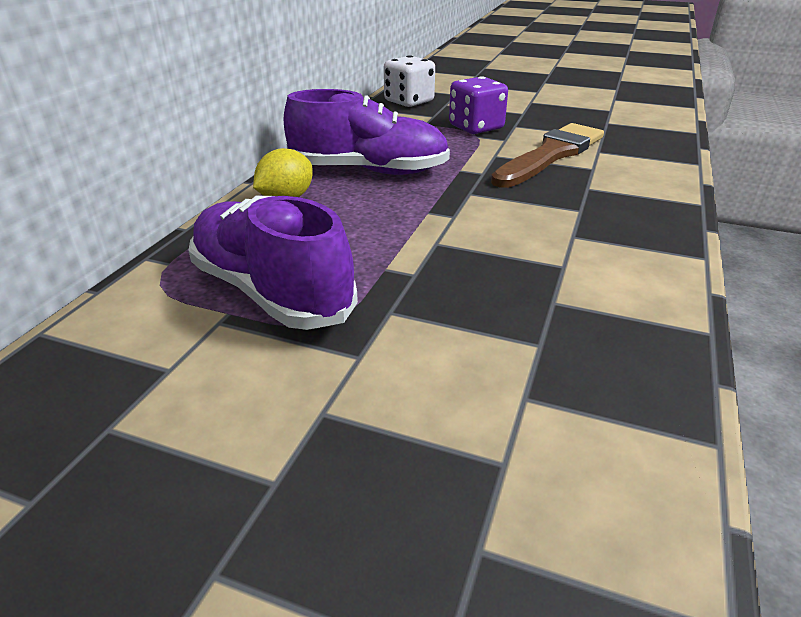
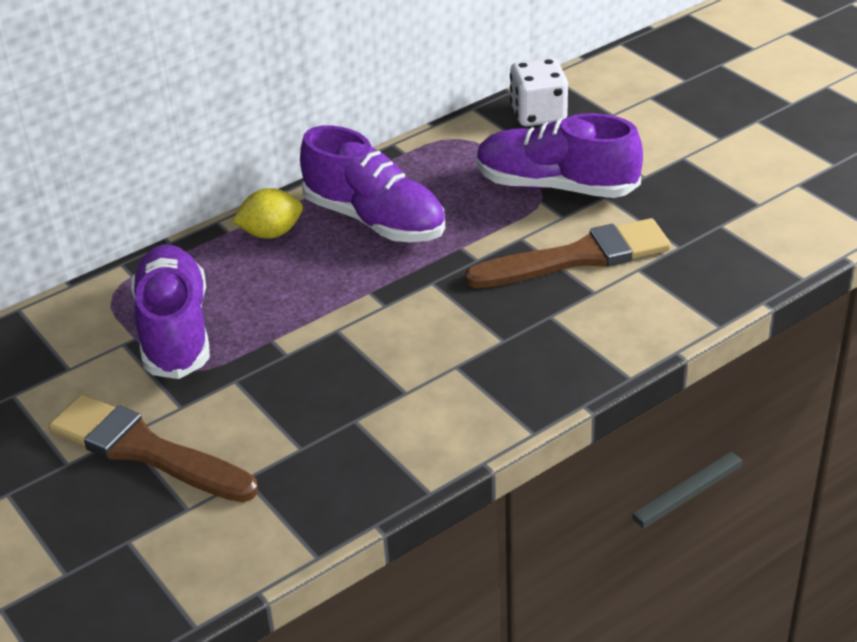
camera: 35 degrees right, 5 degrees up
purple dice [449,76,508,134] -> purple shoe [477,113,643,198]
none -> brown brush [49,394,258,502]

